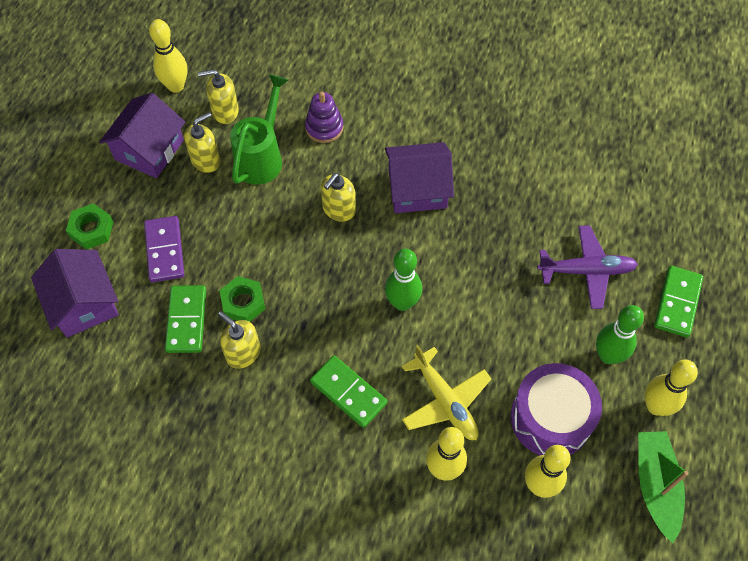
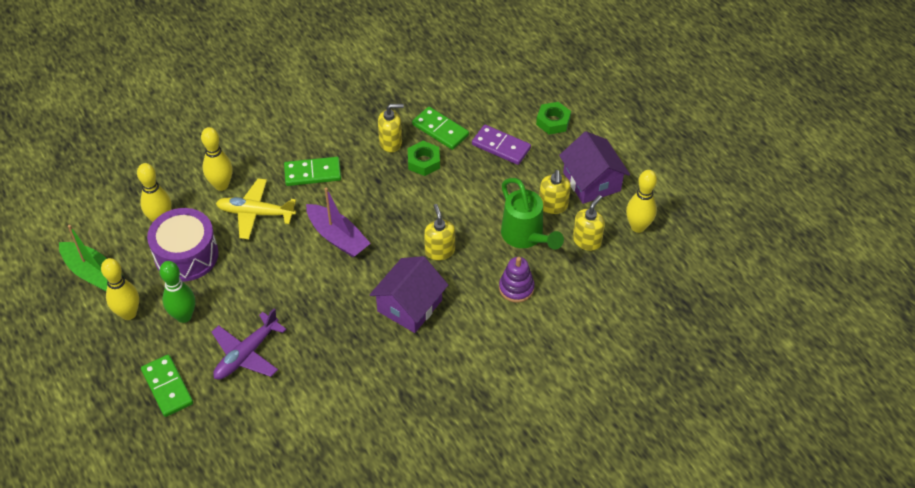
camera: 130 degrees right, 10 degrees down
purple house [31,249,119,338] -> none
green bowling pin [385,248,422,311] -> purple boat [306,187,371,257]

